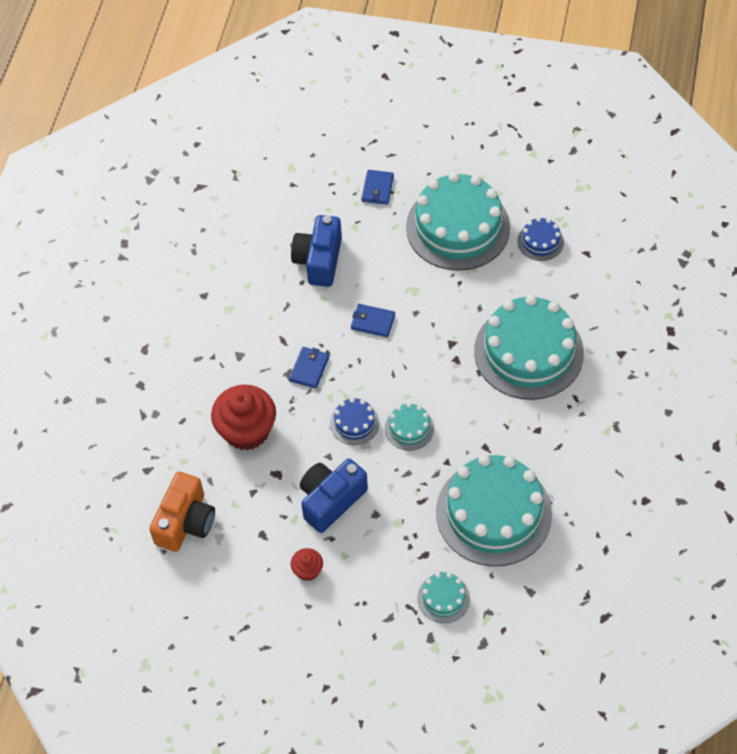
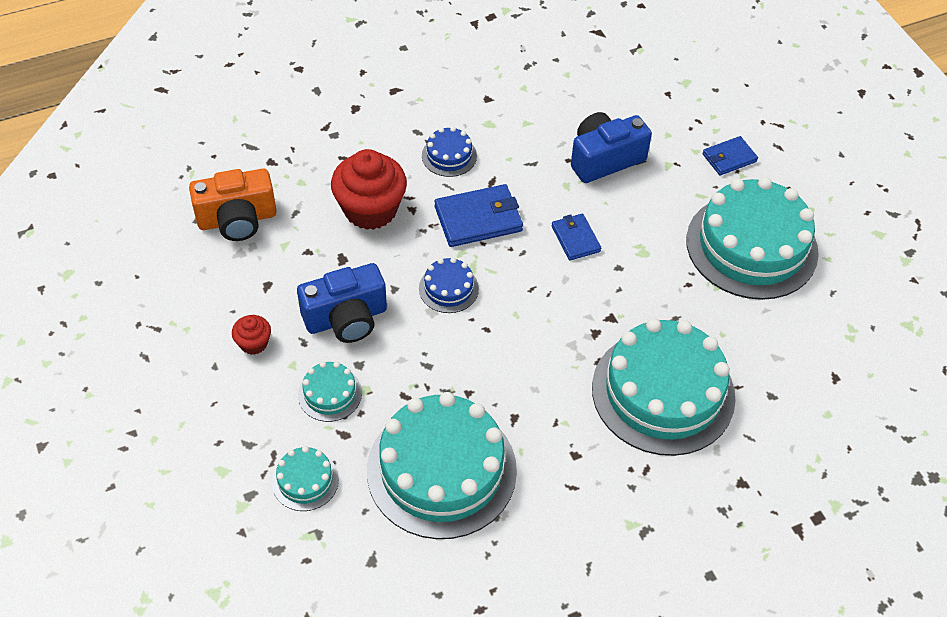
camera: 50 degrees right, 5 degrees down
blue wallet [289,347,329,389] -> blue wallet [435,184,523,247], size x1.63
blue camera [300,459,368,533] -> blue camera turned 150 degrees clockwise [297,263,387,343]
turquoise cake [385,403,434,450] -> turquoise cake moved to [298,361,362,422]
blue cake [517,217,564,261] -> blue cake moved to [422,127,477,177]

